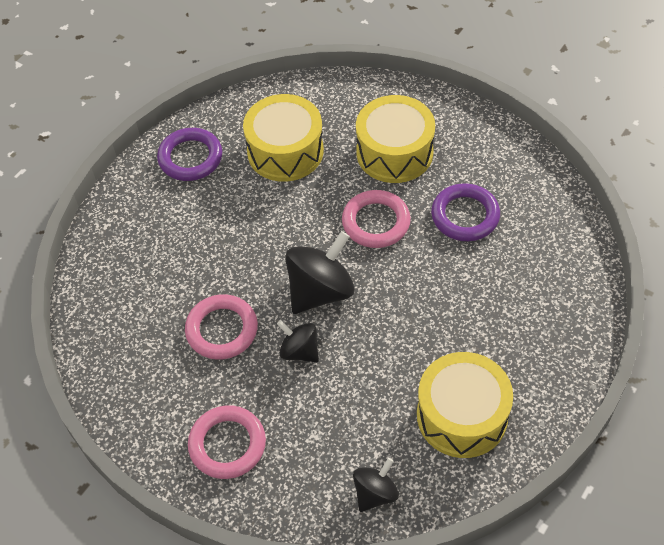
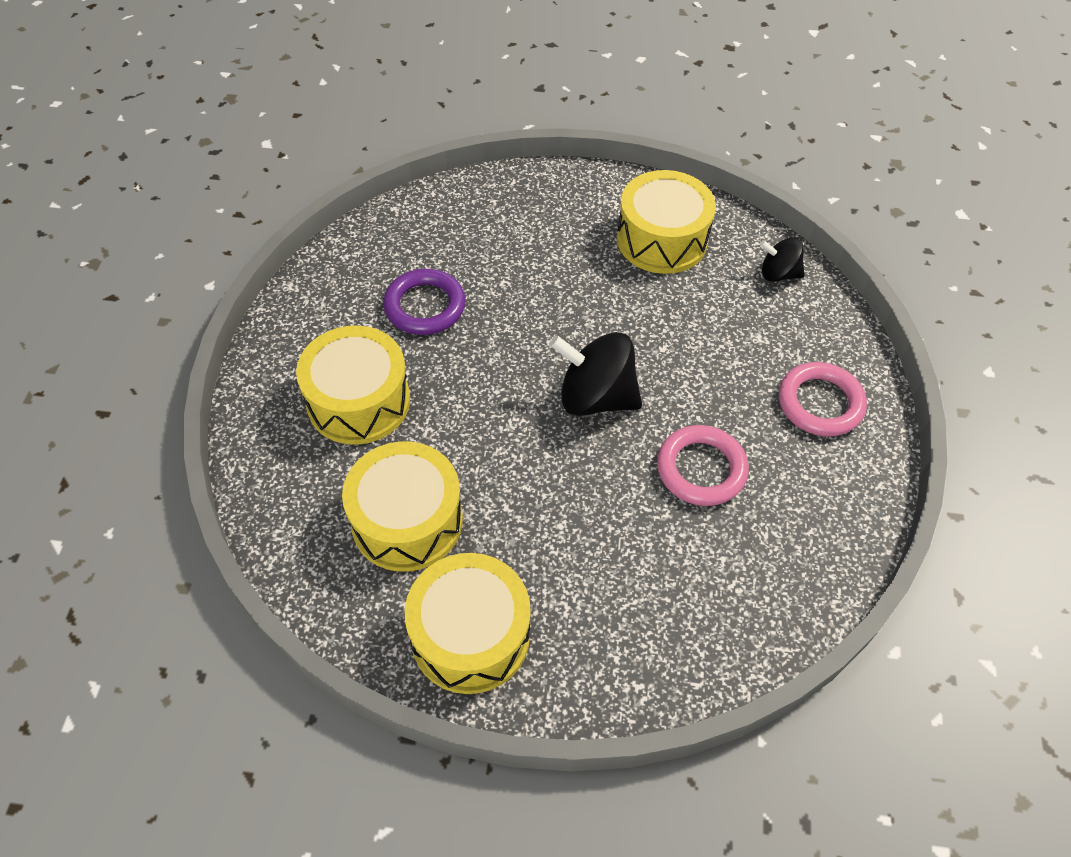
camera: 120 degrees left, 0 degrees up
purple ring [157,128,222,181] -> yellow drum [405,553,531,694]
black spinning top [277,320,319,362] -> none
pink ring [342,190,411,248] -> none

